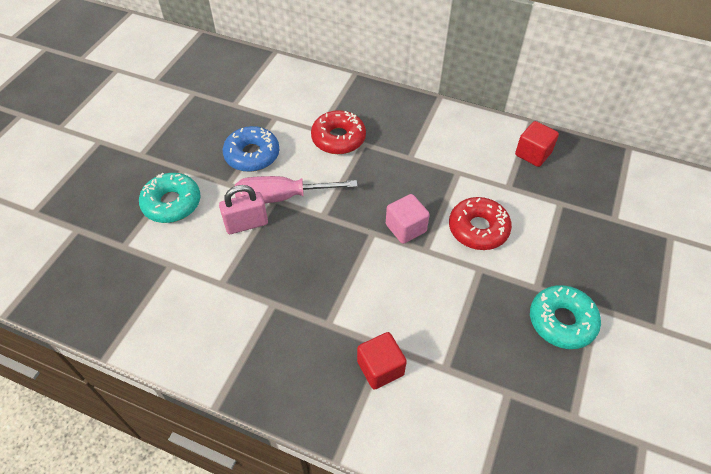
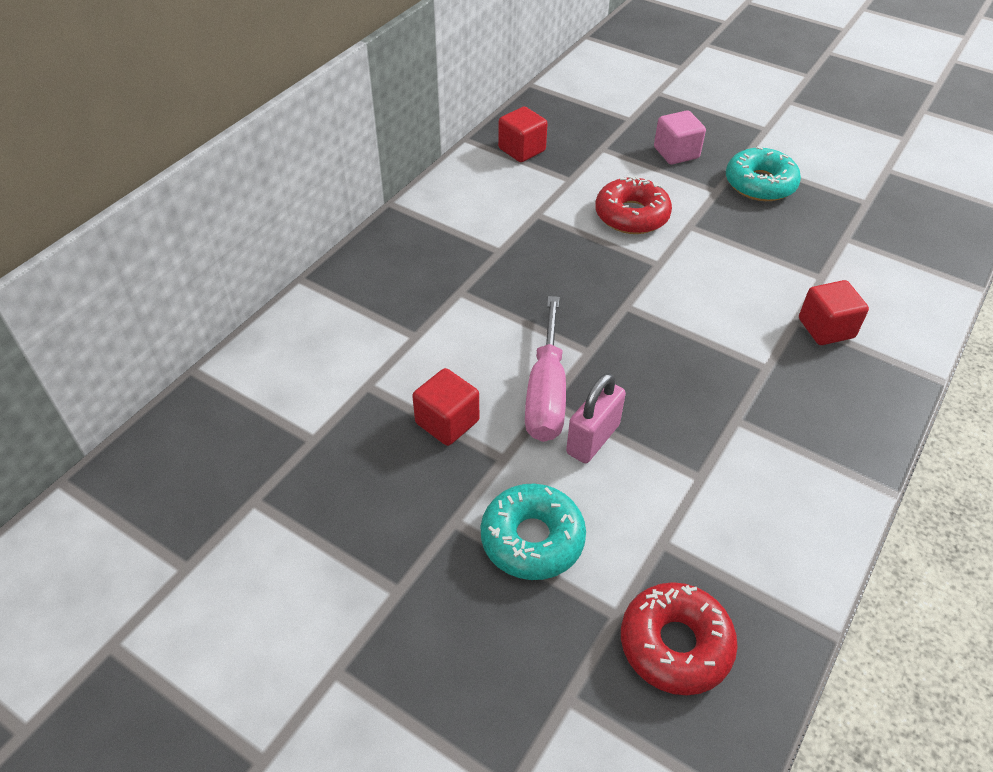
camera: 80 degrees left, 5 degrees down
pink padlock [219,185,268,234] -> pink padlock turned 45 degrees clockwise [566,373,626,463]
blue donut [223,126,279,172] -> red cube [412,368,479,446]
red donut [311,110,366,154] -> red donut moved to [621,582,738,695]
pink cube [386,194,430,244] -> pink cube moved to [654,110,706,164]

